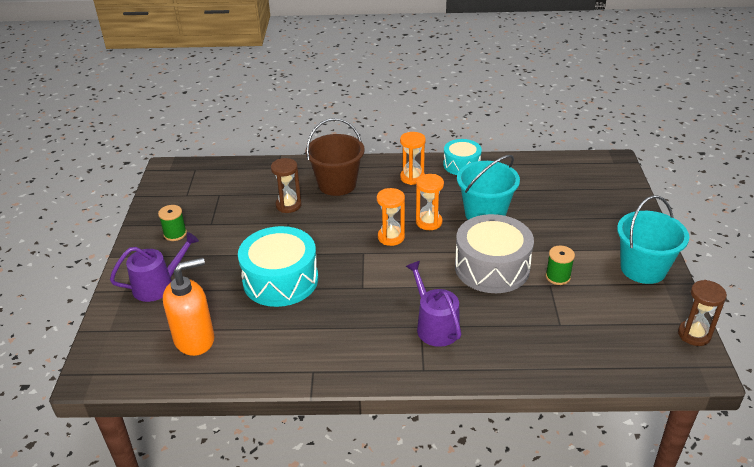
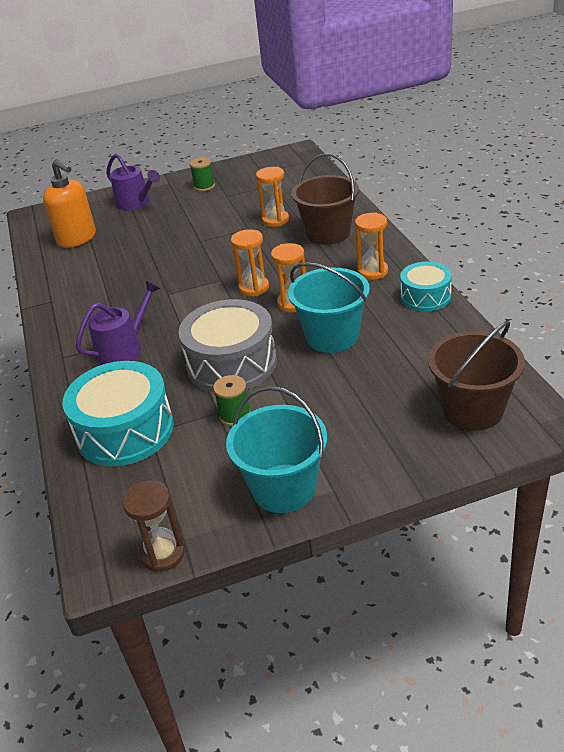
camera: 75 degrees right, 0 degrees up
turquoise drum [238,226,318,307] -> turquoise drum moved to [63,361,174,466]
brown hourglass [271,158,301,213] -> orange hourglass [256,167,289,227]
none -> brown bucket [428,321,525,431]

